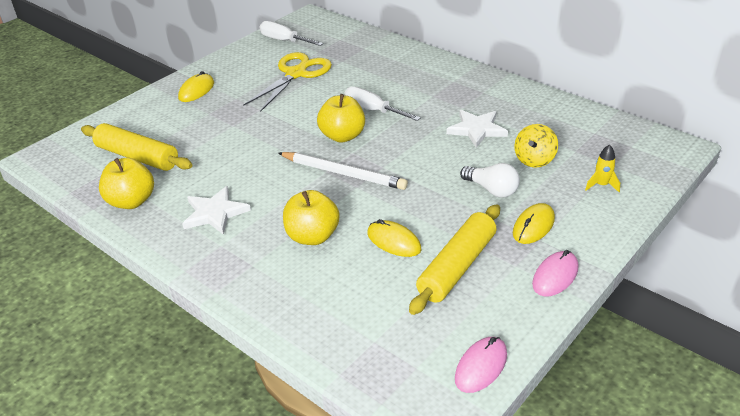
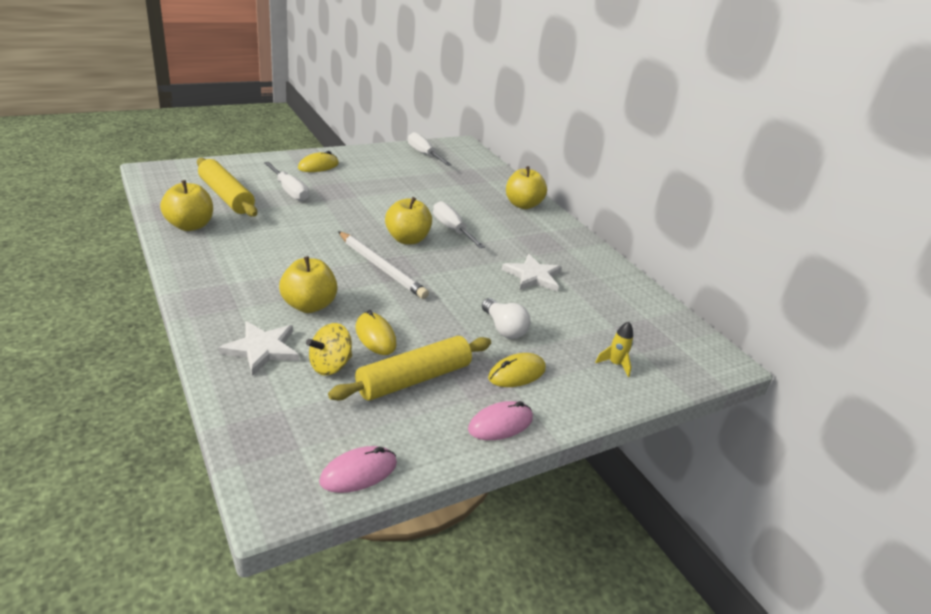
camera: 15 degrees right, 5 degrees down
white star [182,186,251,235] -> white star moved to [218,321,299,376]
yellow scissors [243,52,332,112] -> none
yellow spinning top [514,124,558,168] -> yellow spinning top moved to [306,323,352,376]
none -> white screwdriver [264,162,309,201]
none -> yellow apple [506,166,547,209]

